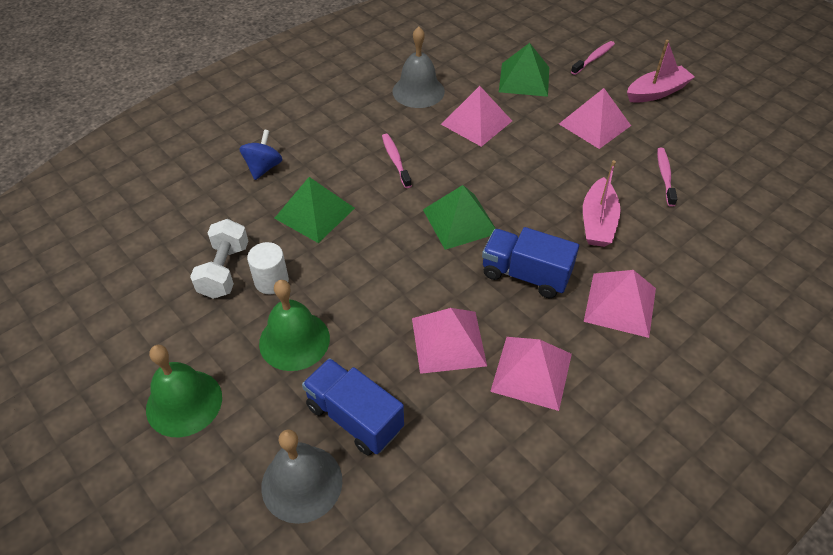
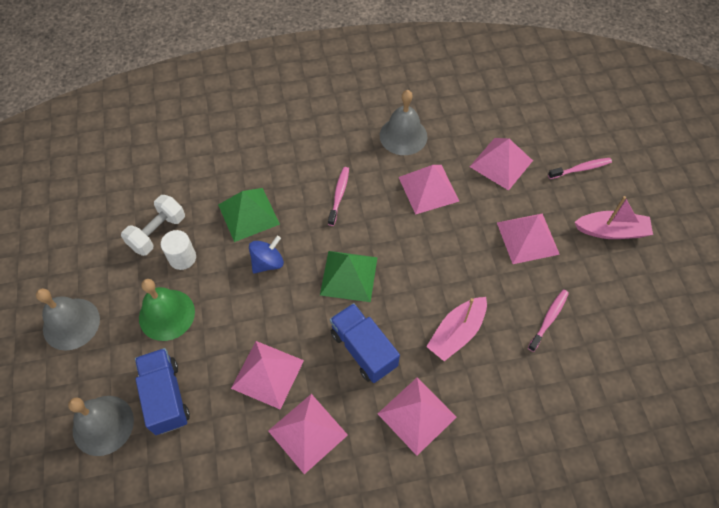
camera: 30 degrees right, 10 degrees up
green bell [146,345,222,437] -> grey bell [36,288,100,351]
blue spinning top [239,129,283,180] -> blue spinning top moved to [249,236,284,274]
green pyramid [499,43,549,97] -> pink pyramid [470,138,533,191]

